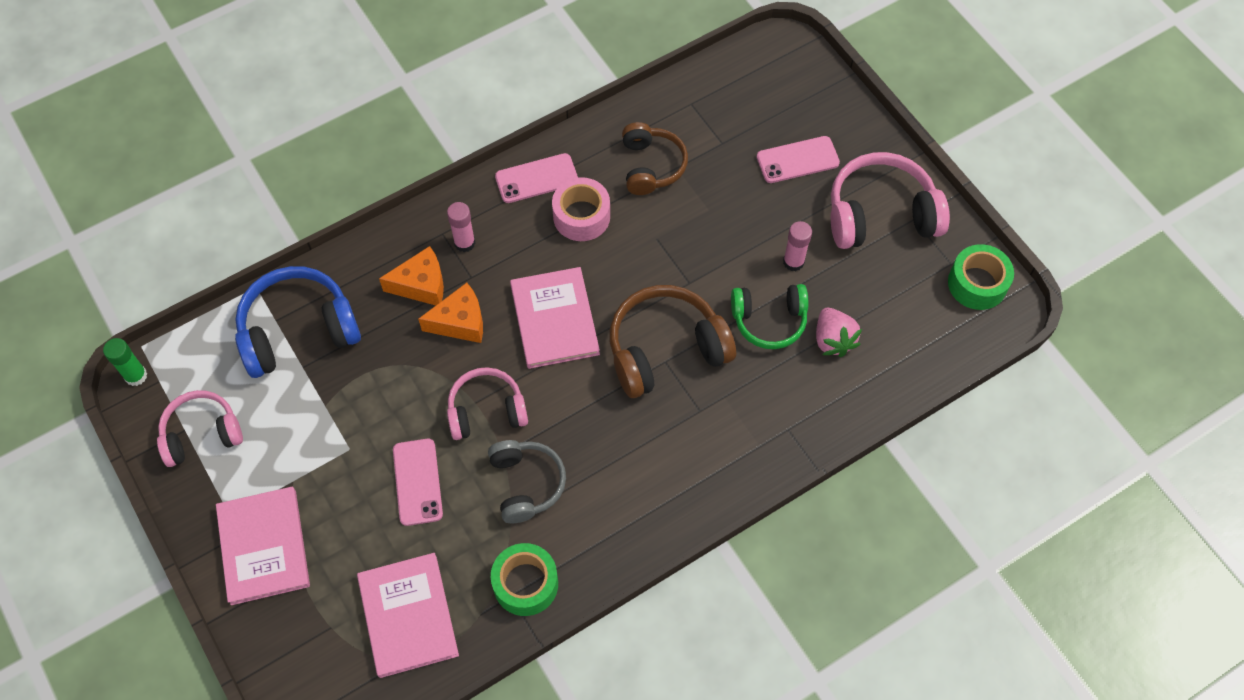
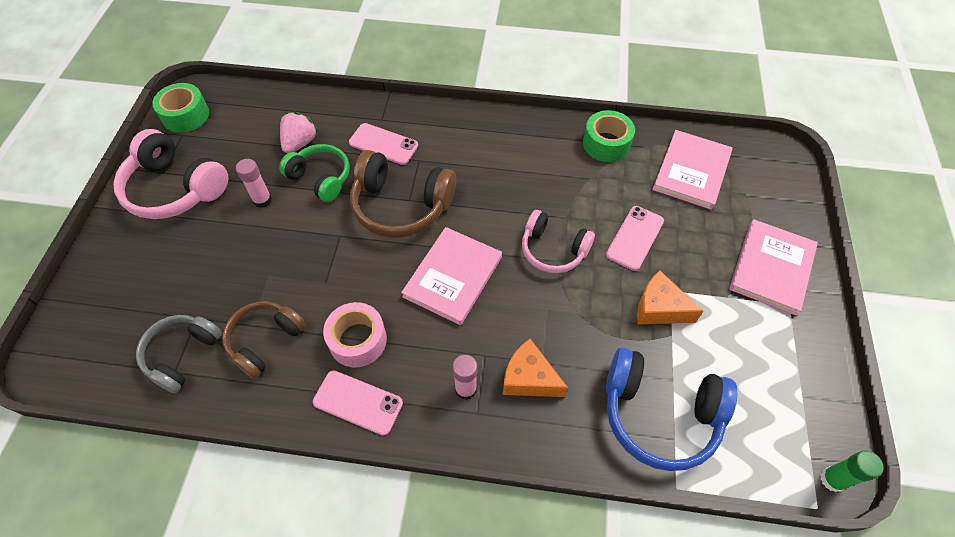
camera: 140 degrees left, 5 degrees down
pink headphones [157,390,243,467] -> none
orange cheese [418,283,483,343] -> orange cheese moved to [637,270,703,324]
grey headphones [488,440,566,523] -> grey headphones moved to [136,315,222,393]
pink phone [757,136,840,183] -> pink phone moved to [349,123,418,165]

